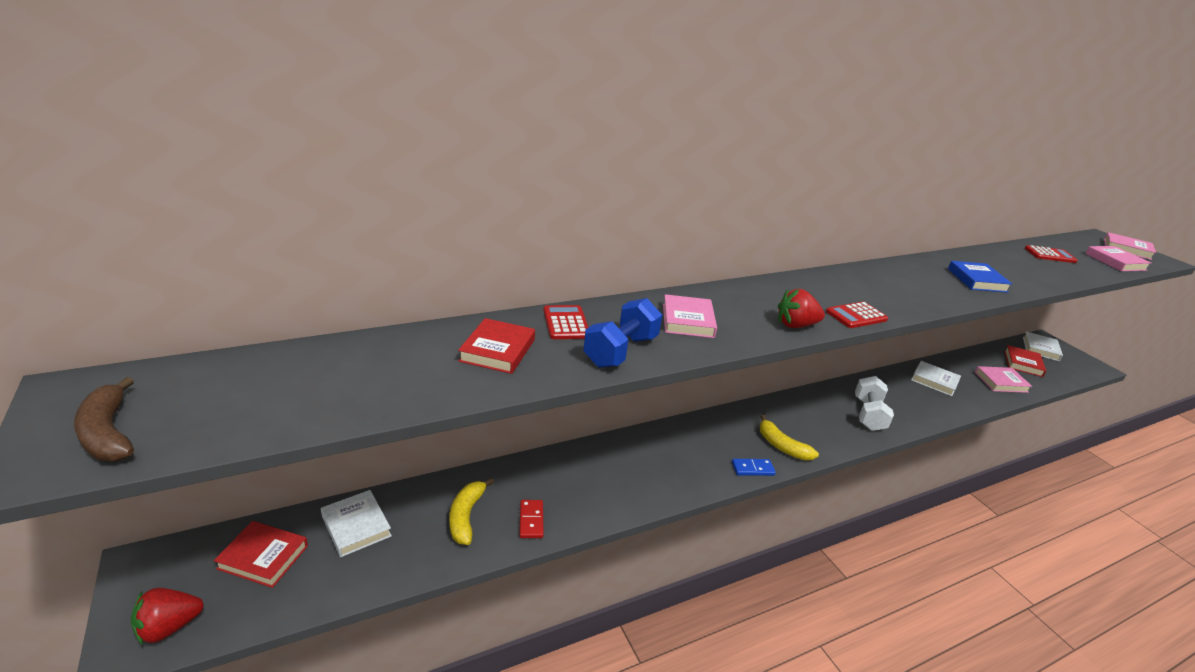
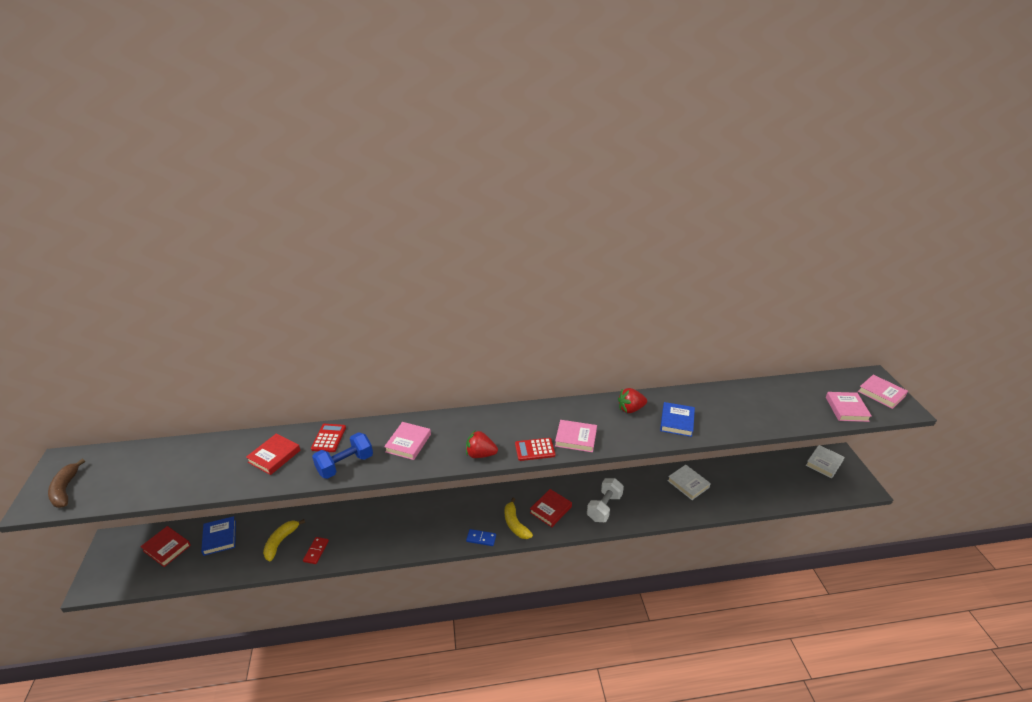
camera: 20 degrees right, 5 degrees up
red strawberry [131,588,204,645] -> red strawberry moved to [618,388,647,413]
white book [321,490,392,557] -> blue book [201,516,236,556]
pink book [975,366,1032,393] -> pink book moved to [555,420,597,452]
red book [1004,345,1046,377] -> red book moved to [530,489,572,527]
red calculator [1025,245,1078,263] -> none

